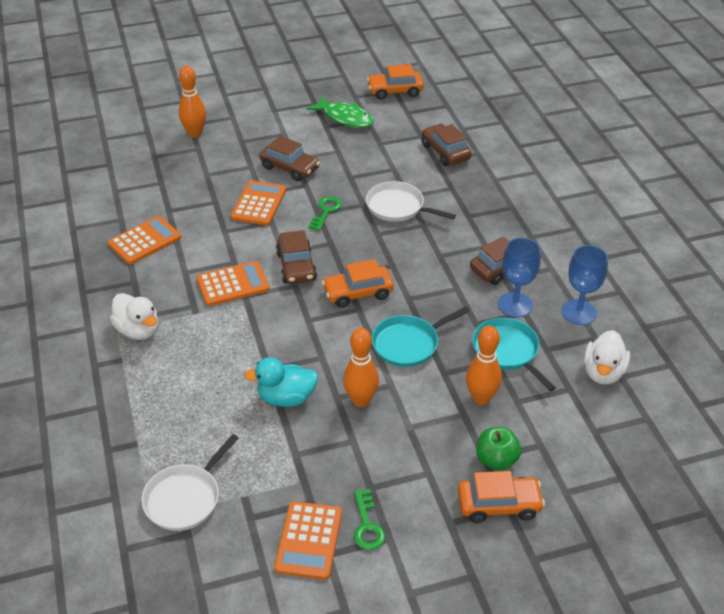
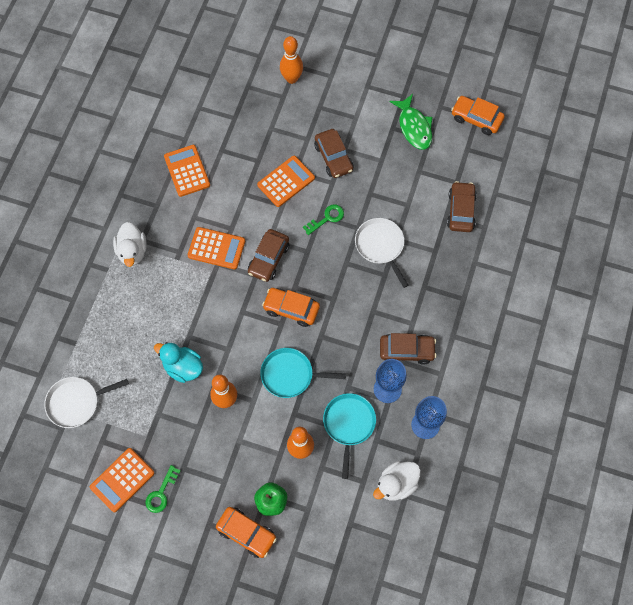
camera: 35 degrees right, 25 degrees up
orange calculator [108,216,181,265] -> orange calculator turned 105 degrees counterclockwise [164,145,210,197]

